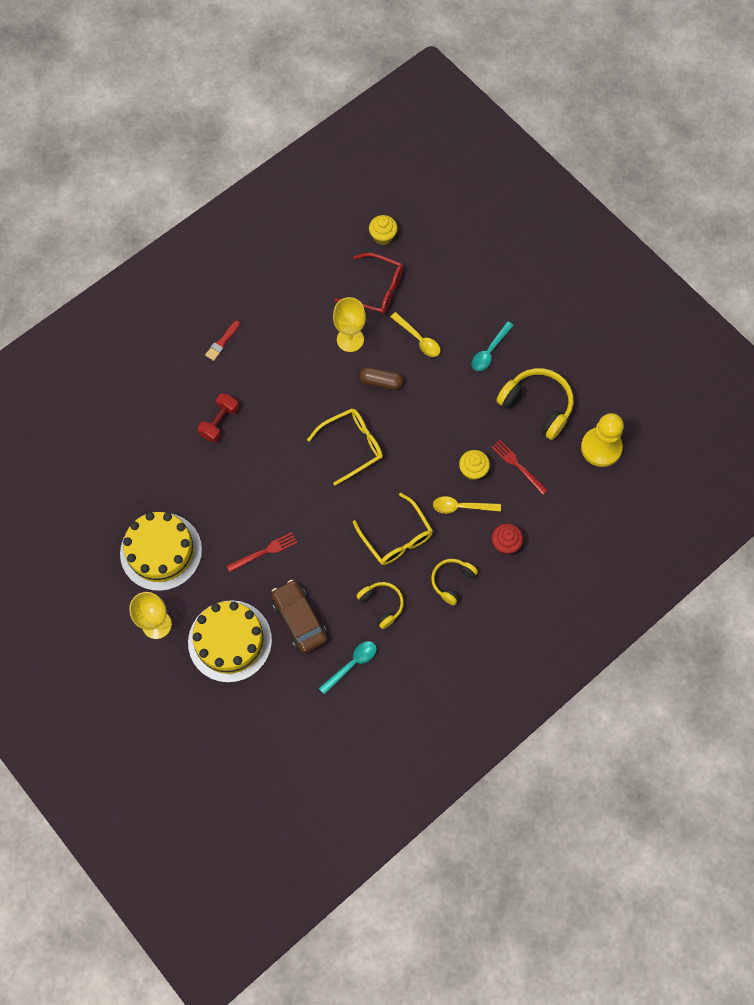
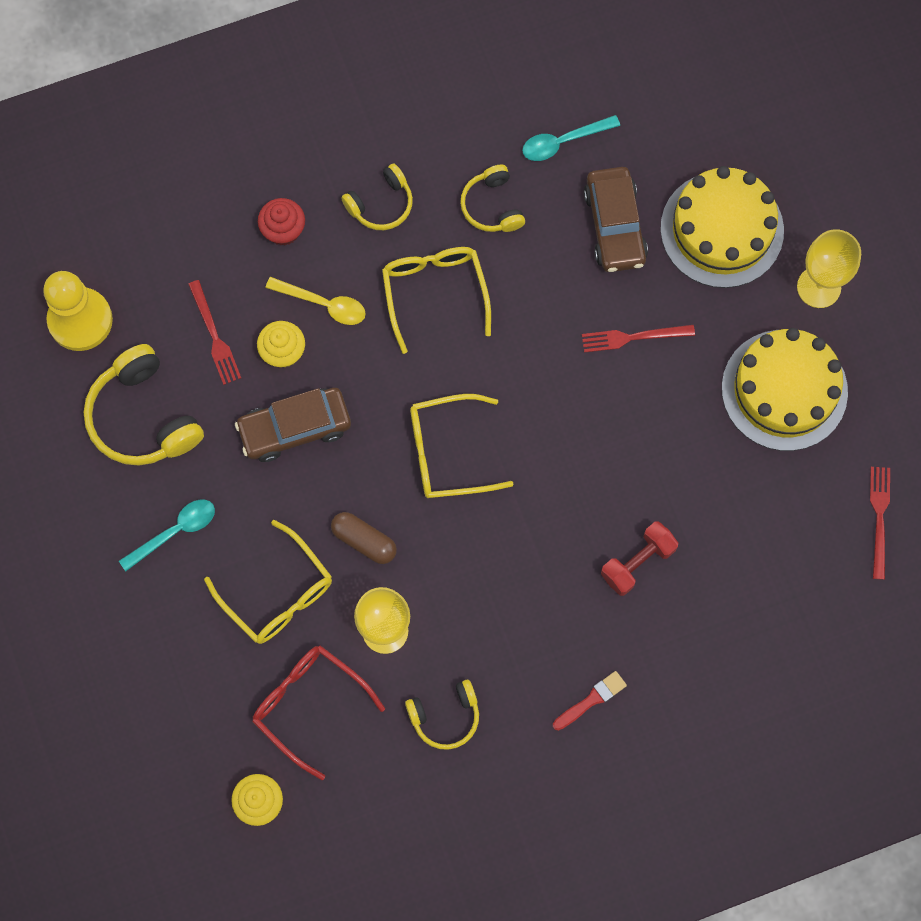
camera: 160 degrees left, 5 degrees up
yellow spoon [390,312,441,357] -> yellow glasses [204,520,332,644]
none -> brown car [235,388,351,462]
none -> yellow headphones [405,680,479,750]
none -> red fork [870,467,890,580]

